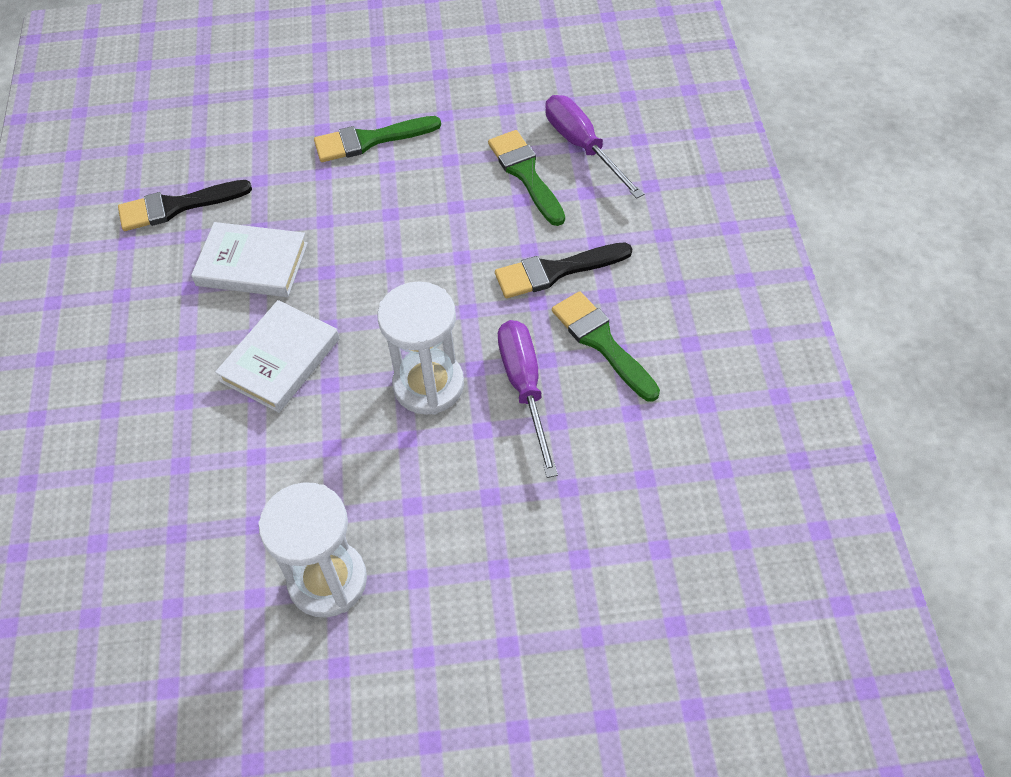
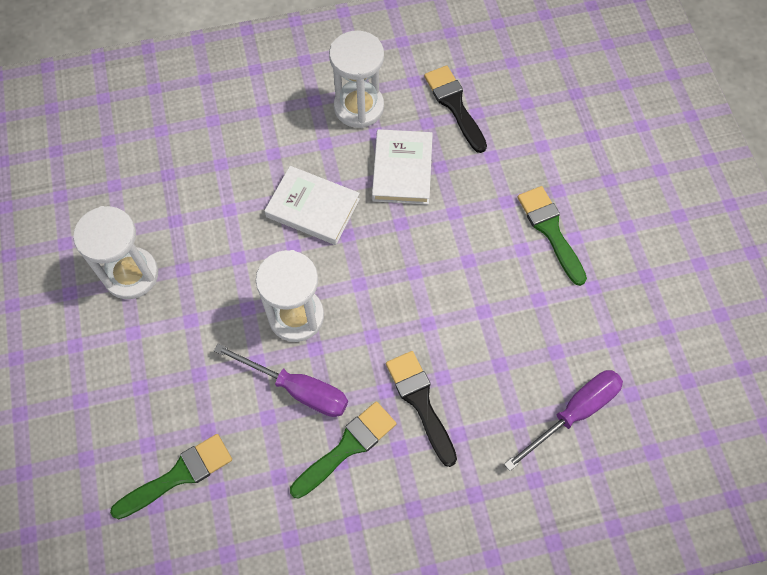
camera: 80 degrees right, 10 degrees up
green brush [488,130,565,226] -> green brush moved to [110,434,232,519]
purple screwdriver [498,320,558,478] -> purple screwdriver turned 45 degrees clockwise [214,344,348,417]
none -> white hourglass [329,31,384,128]

